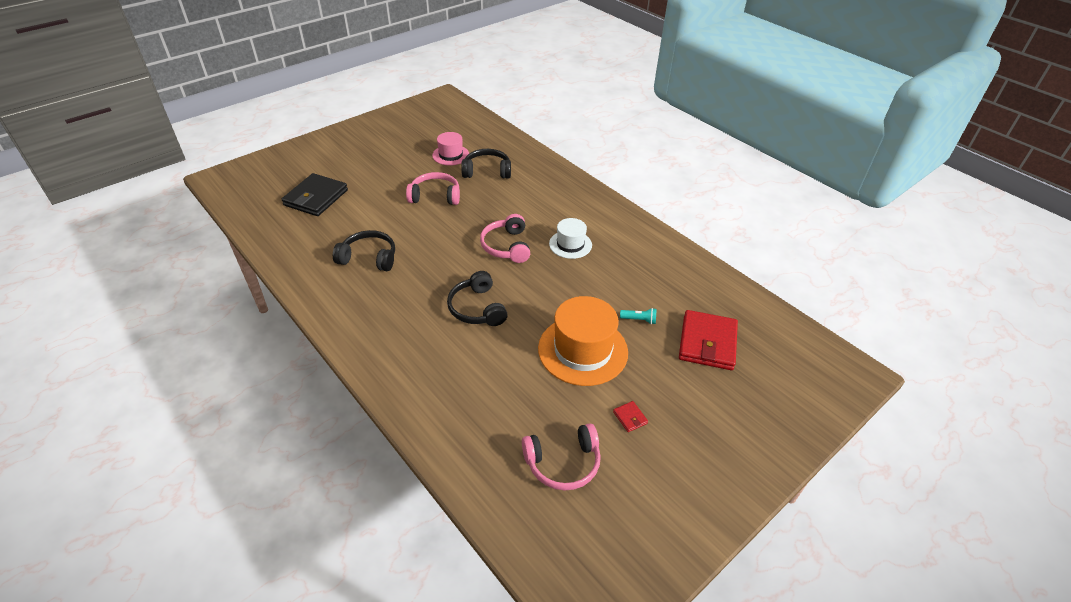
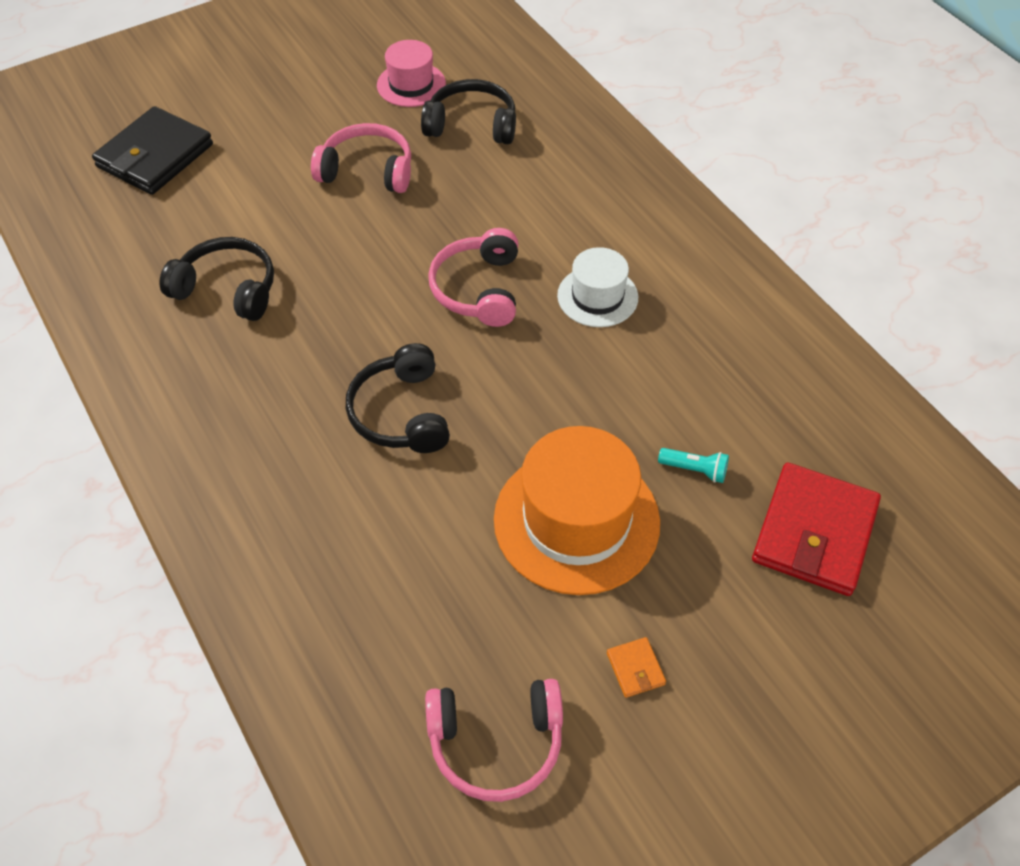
camera: 10 degrees right, 10 degrees up
red wallet [613,401,648,432] -> orange wallet [607,637,666,698]

